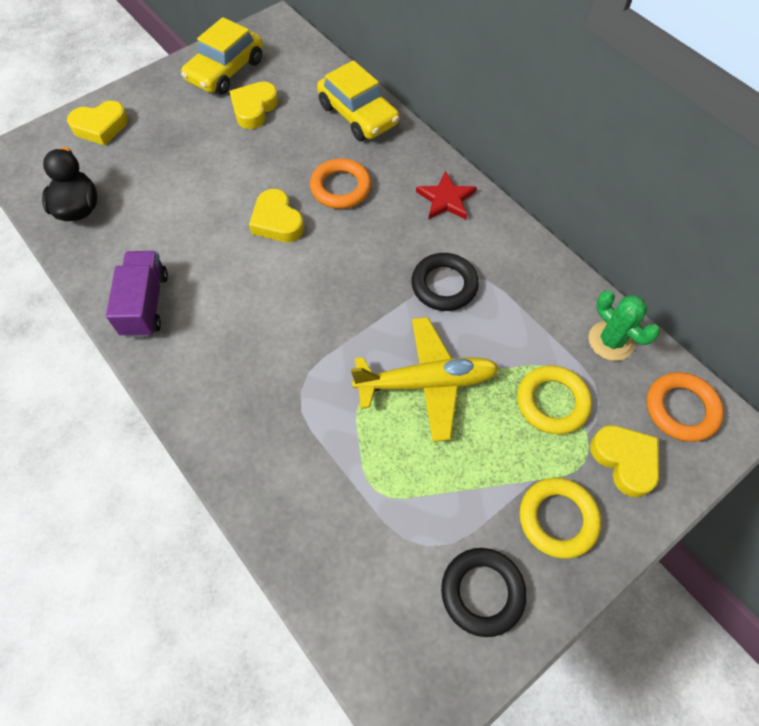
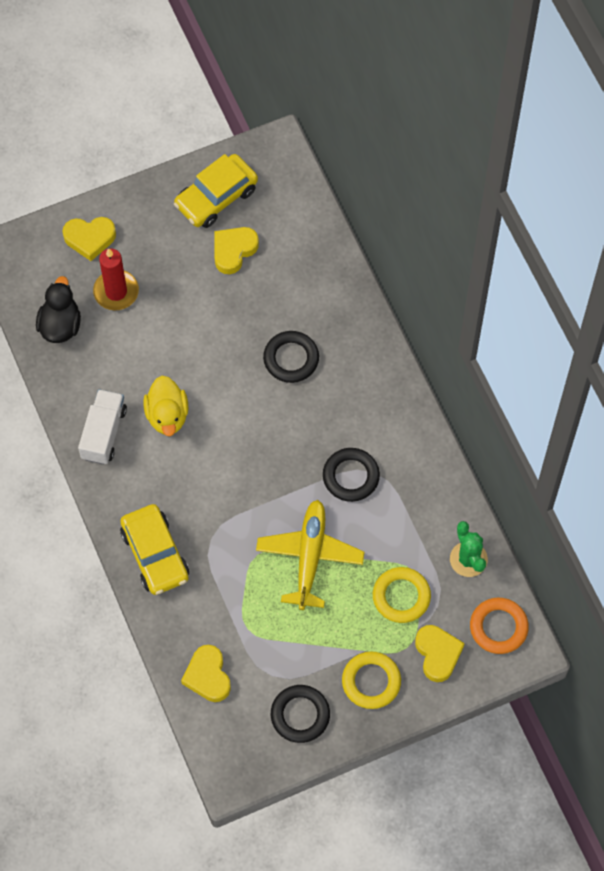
camera: 15 degrees right, 5 degrees up
purple truck [106,251,168,337] -> white truck [78,389,127,465]
yellow heart [249,189,304,242] -> yellow heart moved to [181,645,231,702]
orange ring [310,159,371,209] -> black ring [263,331,319,383]
yellow car [317,60,399,141] -> yellow car moved to [120,504,189,595]
yellow plane [351,317,499,442] -> yellow plane turned 90 degrees counterclockwise [256,500,365,610]
red star [416,171,477,220] -> none
none -> red candle [93,248,139,310]
none -> yellow duck [143,376,188,436]

